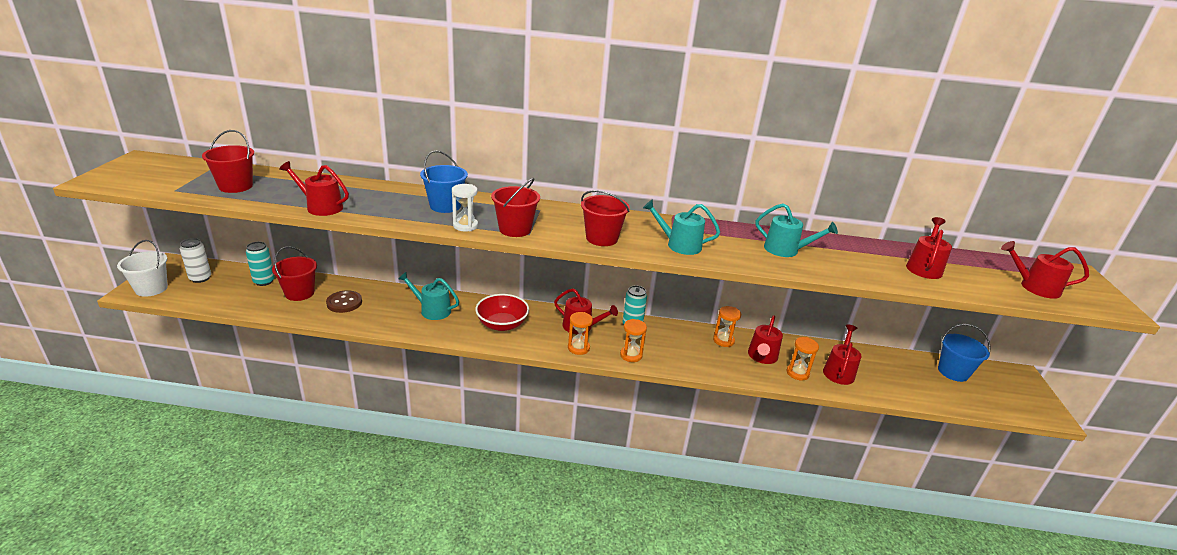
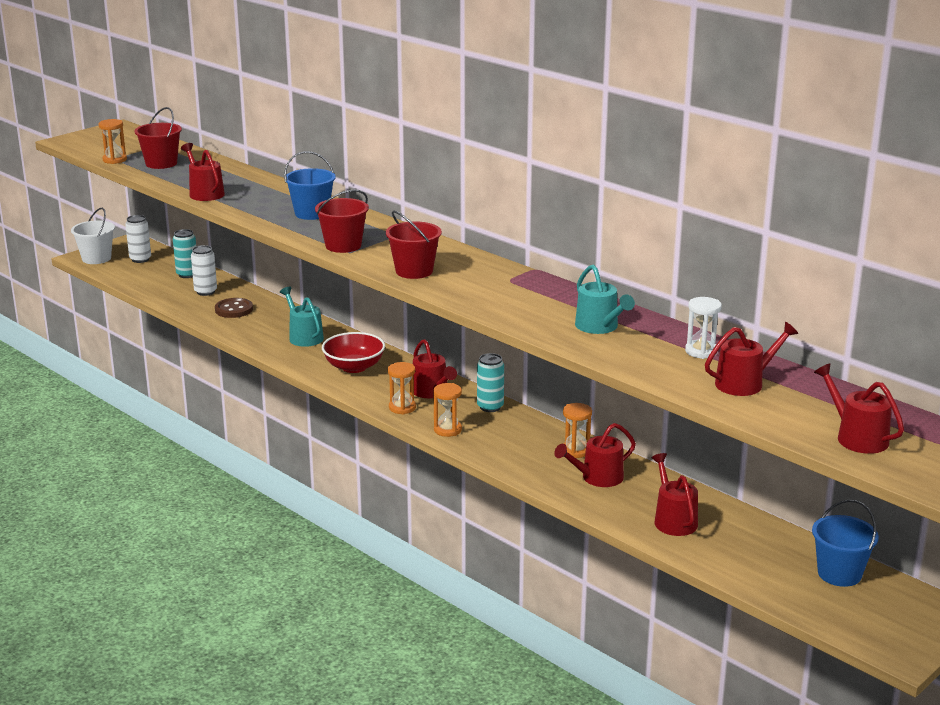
camera: 40 degrees right, 5 degrees down
red bucket [272,246,317,301] -> white can [191,245,217,296]
white hourglass [452,184,478,232] -> white hourglass moved to [685,297,722,359]
turquoise watering can [643,199,720,255] -> none
orange hourglass [787,337,819,380] -> orange hourglass moved to [98,119,127,164]
red watering can [823,325,861,385] -> red watering can turned 75 degrees counterclockwise [652,453,698,536]

